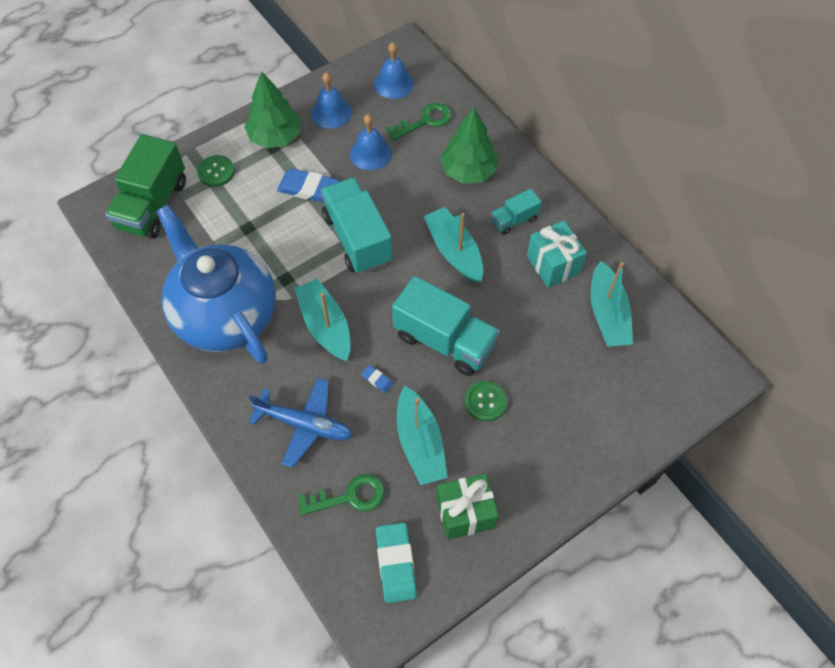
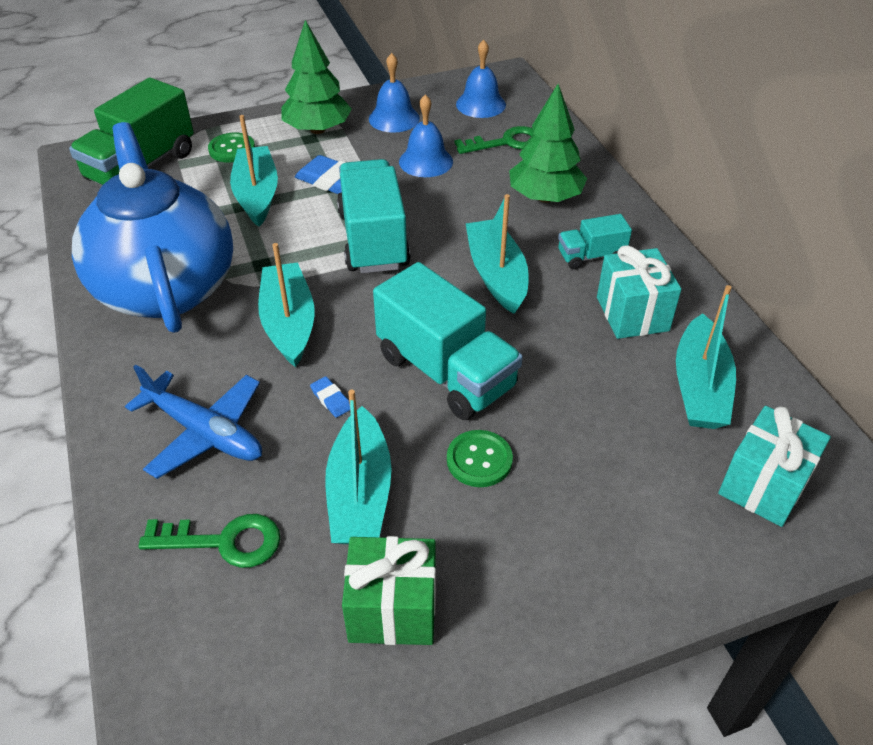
camera: 15 degrees right, 15 degrees down
turquoise eraser [376,522,417,603] -> none
none -> turquoise boat [230,115,278,227]
none -> turquoise gift [718,406,831,527]

